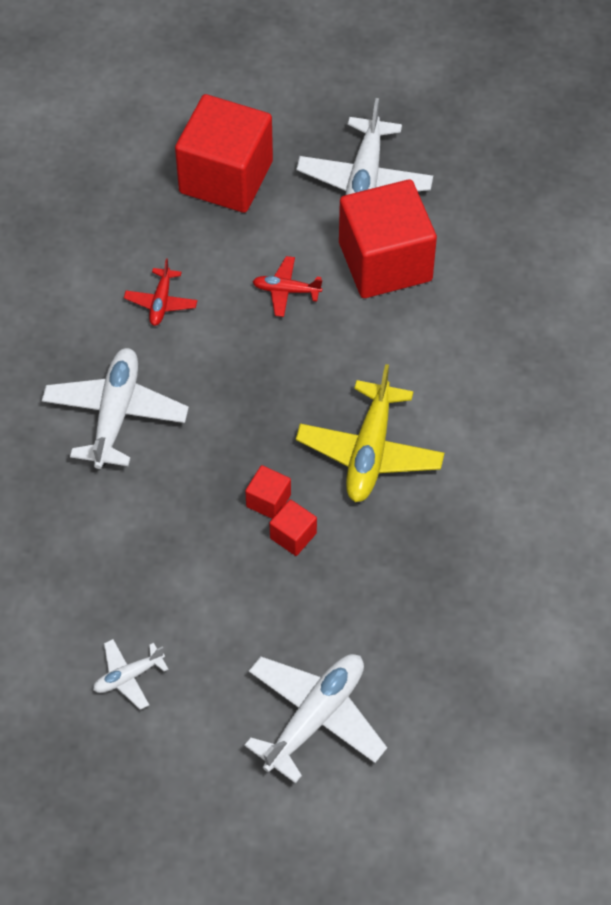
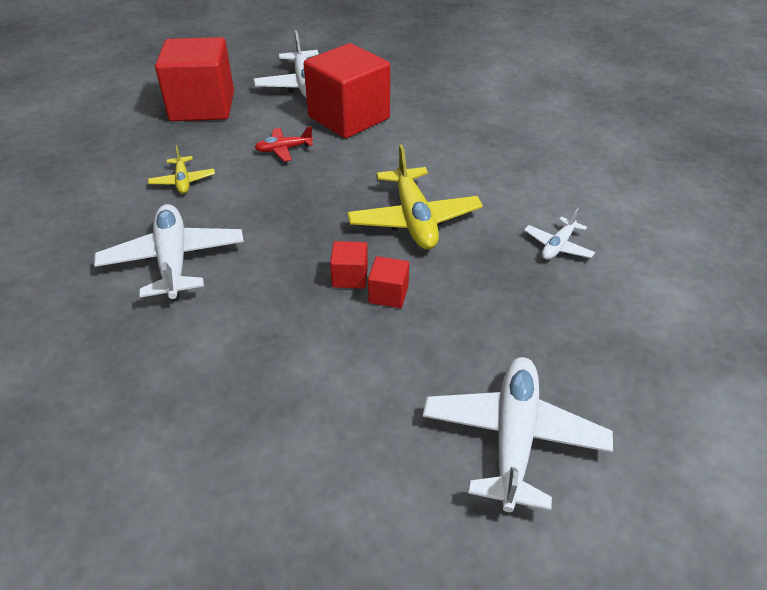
camera: 25 degrees left, 15 degrees down
white plane [93,639,168,710] -> white plane moved to [524,208,595,260]
red plane [124,258,197,326] -> yellow plane [148,145,215,194]

